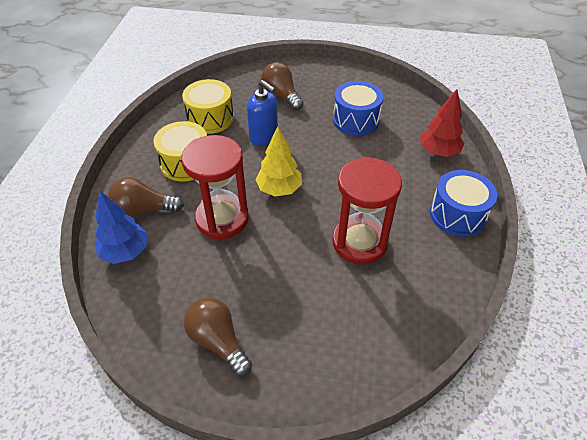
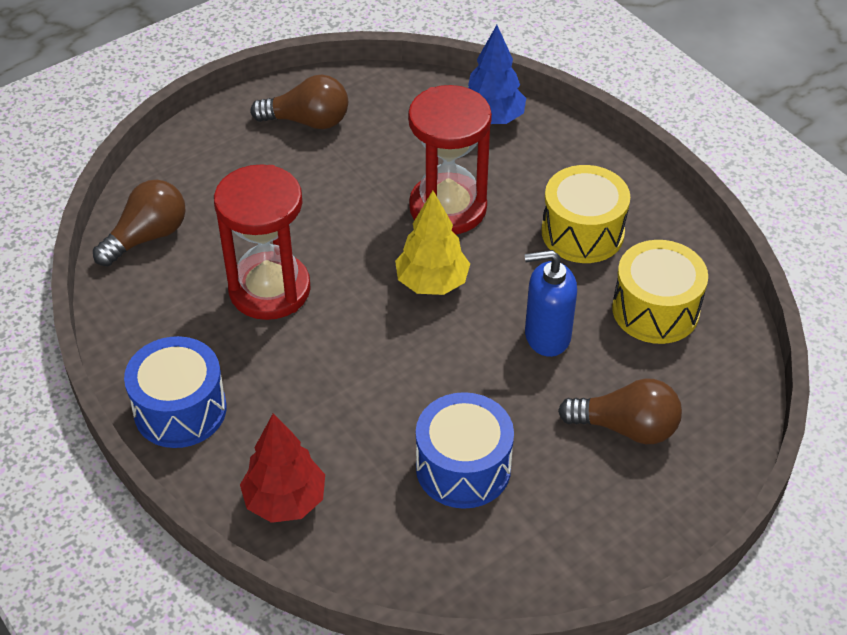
camera: 135 degrees right, 0 degrees up
brown light bulb [108,177,184,216] -> brown light bulb moved to [93,180,186,266]

